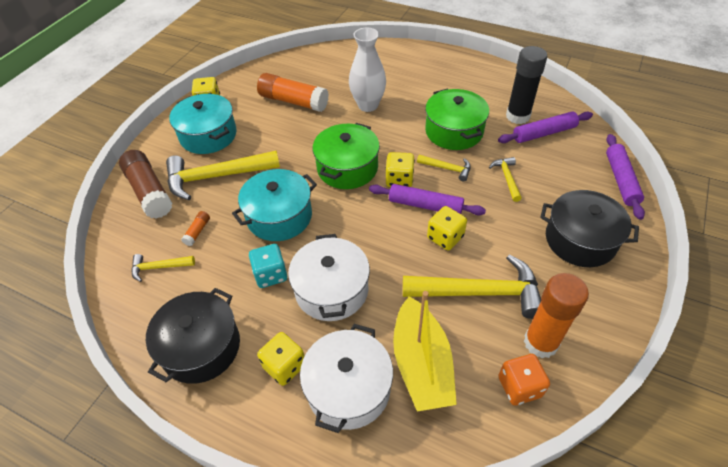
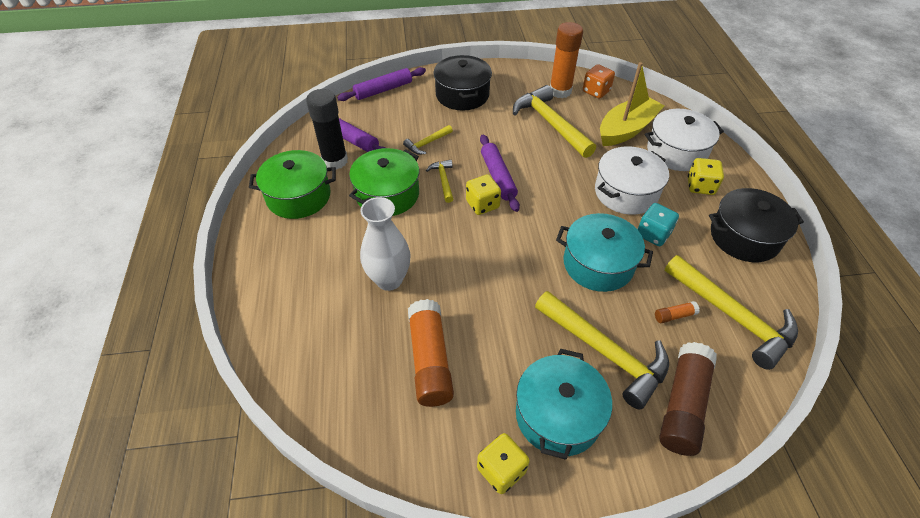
camera: 125 degrees left, 0 degrees up
yellow hammer [132,254,195,282] -> yellow hammer [665,255,798,370], size x2.06
green pot [313,123,380,189] -> green pot moved to [249,150,336,219]
yellow dice [427,206,467,251] -> none

